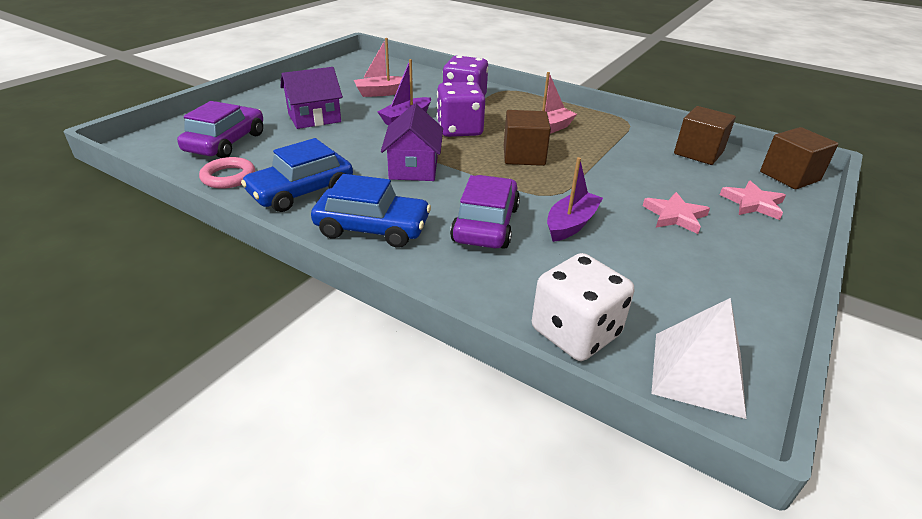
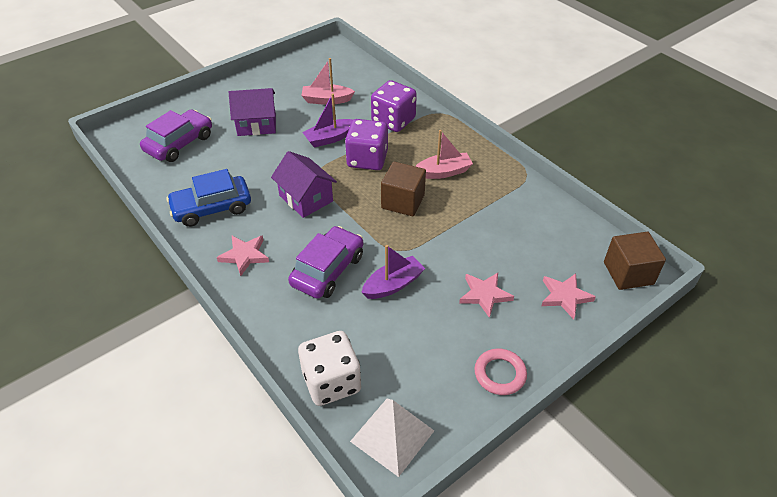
camera: 20 degrees right, 10 degrees up
pink ring [199,157,255,189] -> pink ring moved to [474,348,527,395]
blue car [311,174,431,248] -> pink star [217,235,269,276]
purple house [381,103,443,181] -> purple house turned 60 degrees counterclockwise [271,151,337,218]
brown cube [674,106,736,165] -> none

